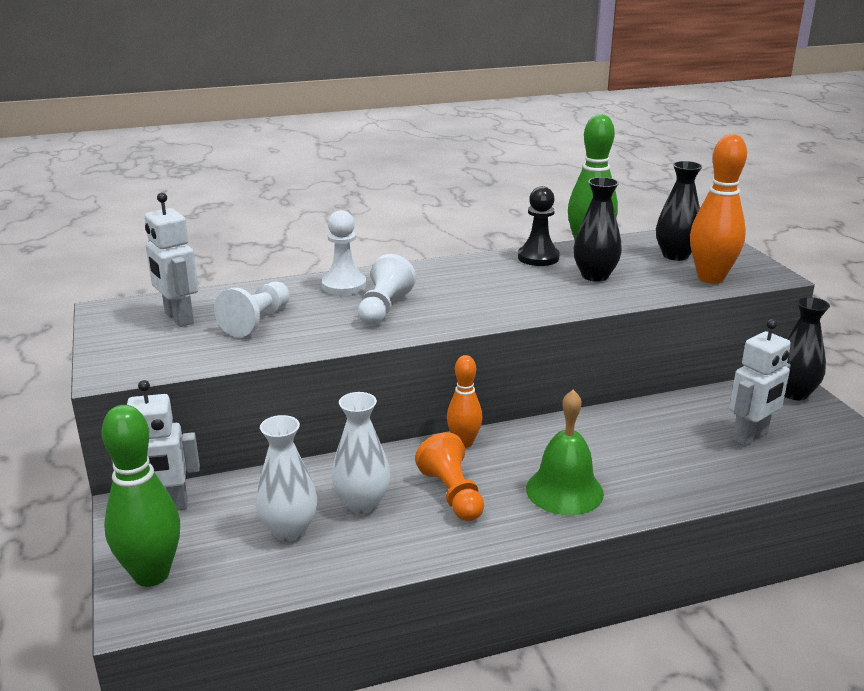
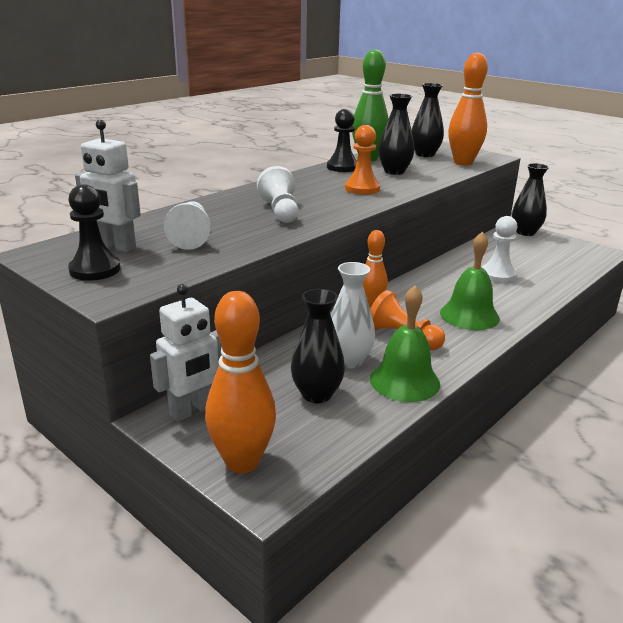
camera: 30 degrees left, 0 degrees up
green bowling pin [101,405,180,587] -> orange bowling pin [205,291,276,474]
white vase [256,415,317,542] -> black vase [291,288,345,403]
white pawn [322,210,366,295] -> white pawn moved to [482,216,517,283]
white robot [729,319,791,446] -> none
none -> black pawn [68,184,120,281]
none -> orange pawn [345,125,380,195]
none -> green bell [370,285,440,402]

